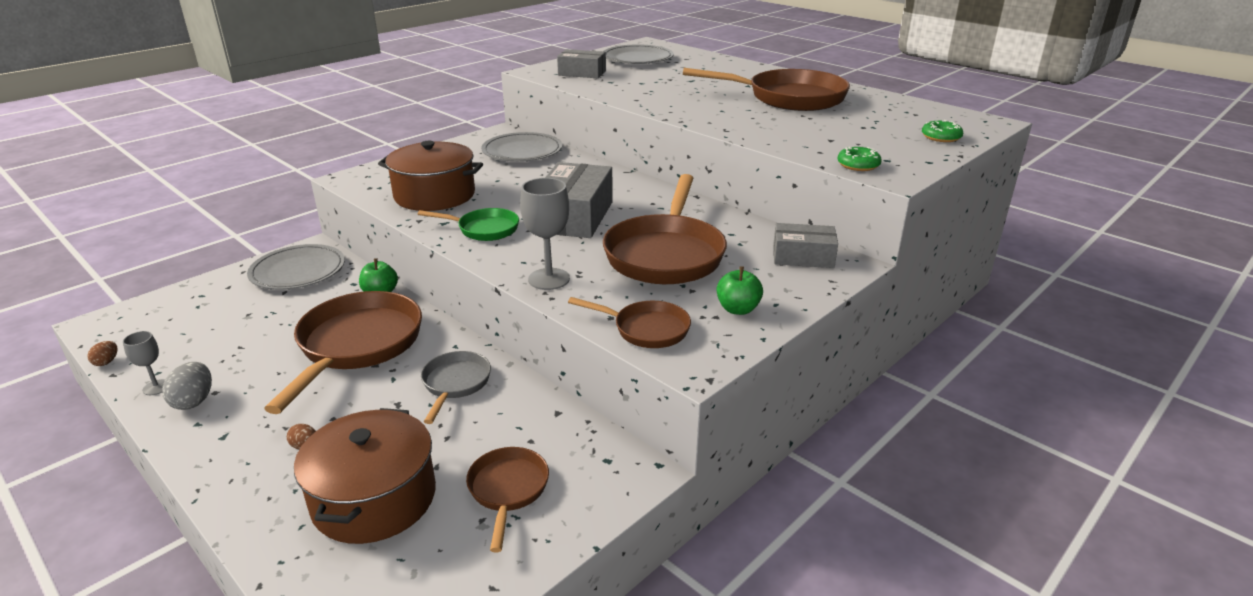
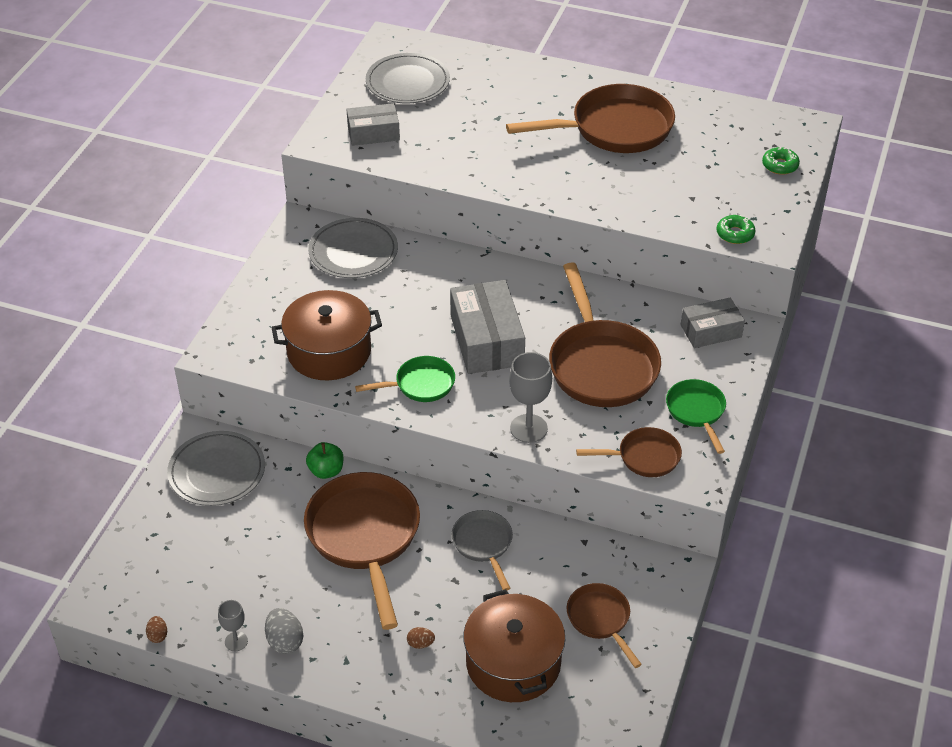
camera: 25 degrees left, 15 degrees up
green apple [717,266,763,315] -> green pan [666,379,726,454]

